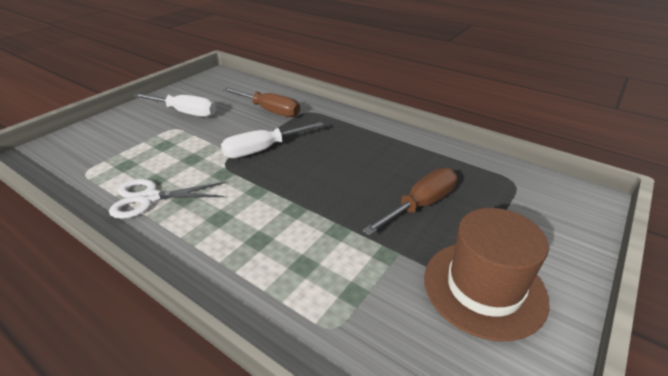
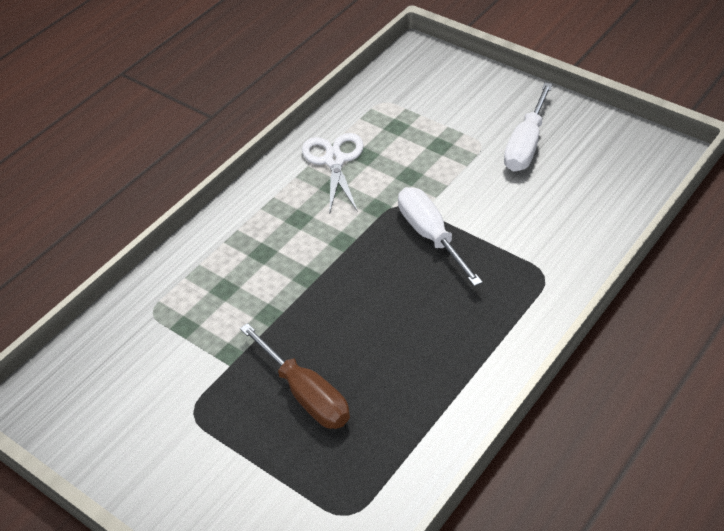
camera: 95 degrees right, 10 degrees up
brown screwdriver [223,88,300,117] -> none
brown hat [424,208,550,341] -> none

